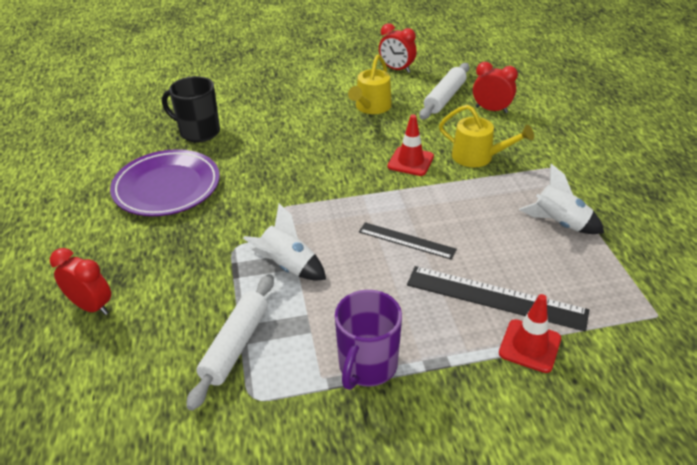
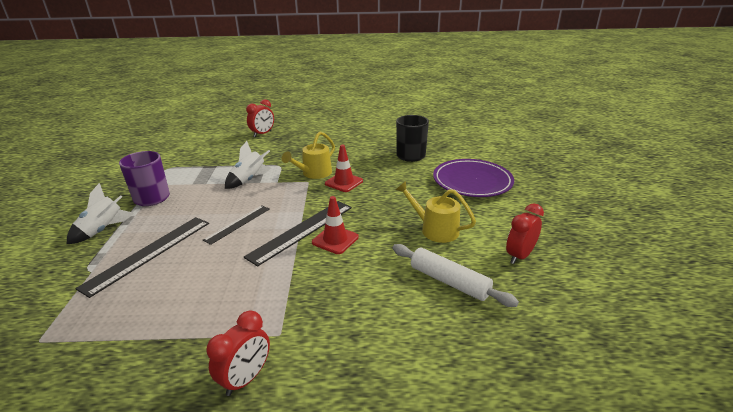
camera: 100 degrees right, 10 degrees down
purple plate [110,149,220,216] -> purple plate moved to [433,159,514,197]
white rolling pin [186,274,274,410] -> none
yellow watering can [439,105,534,167] -> yellow watering can moved to [282,131,335,179]
red clock [473,62,518,113] -> red clock moved to [206,310,270,396]
red traffic cone [499,294,561,373] -> red traffic cone moved to [325,145,363,192]
white rocket [519,164,604,234] -> white rocket moved to [67,183,135,244]
none -> black ruler [244,201,352,267]

